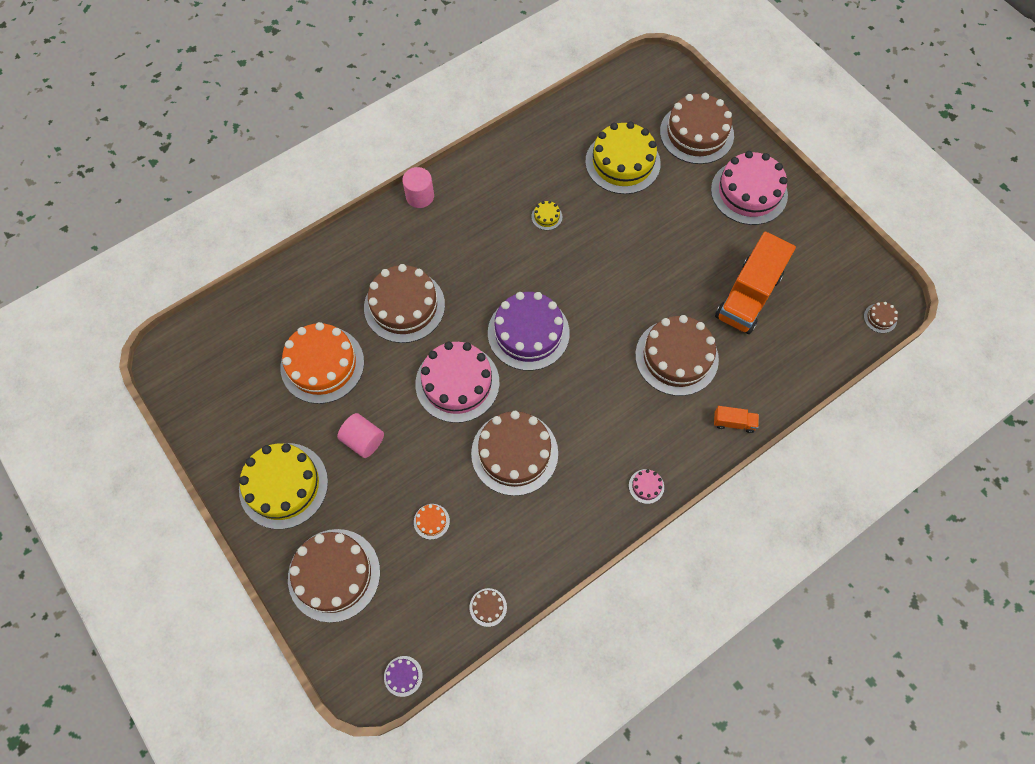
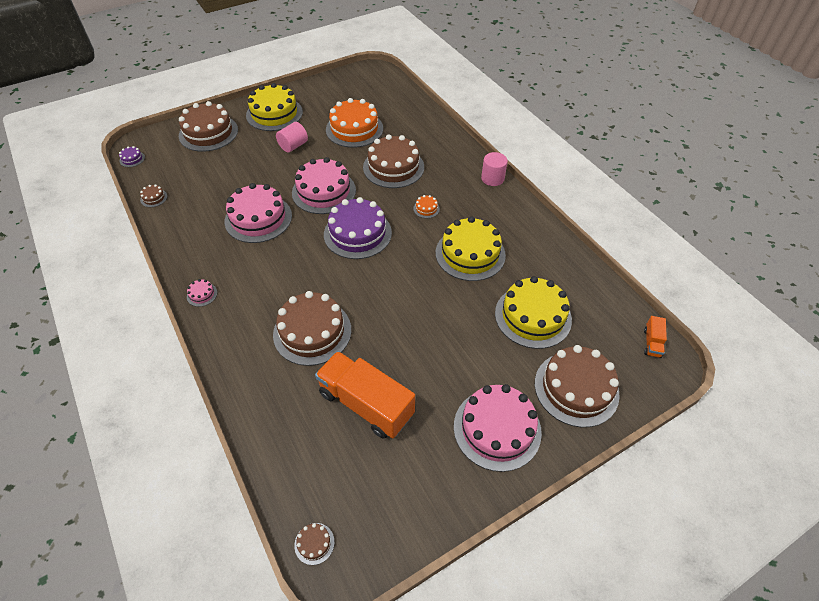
camera: 95 degrees right, 15 degrees down
orange cake [414,504,450,540] -> orange cake moved to [413,195,440,218]
brown cake [471,411,558,496] -> pink cake [225,183,292,243]
yellow cake [531,201,562,230] -> yellow cake [436,217,506,281], size x2.49
orange truck [714,406,759,433] -> orange truck moved to [644,316,667,358]

